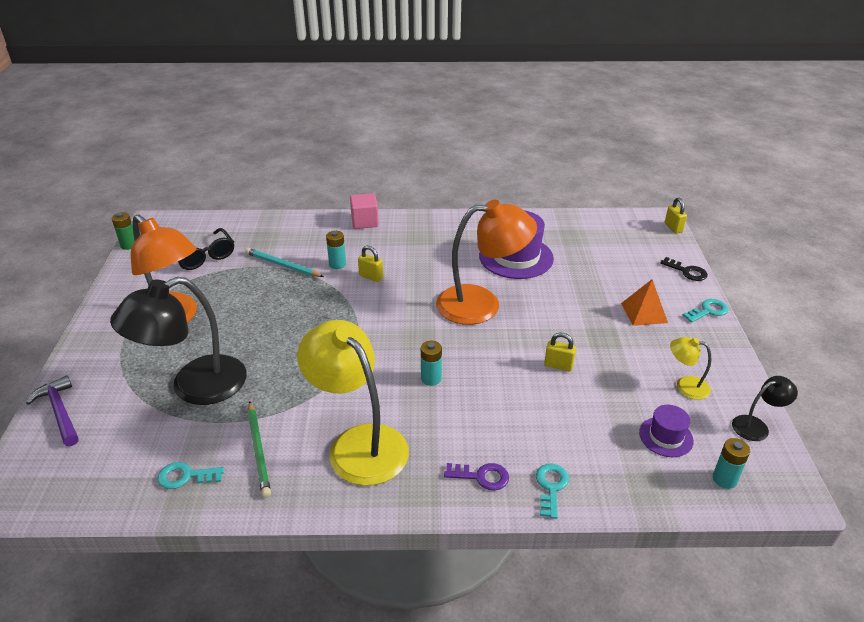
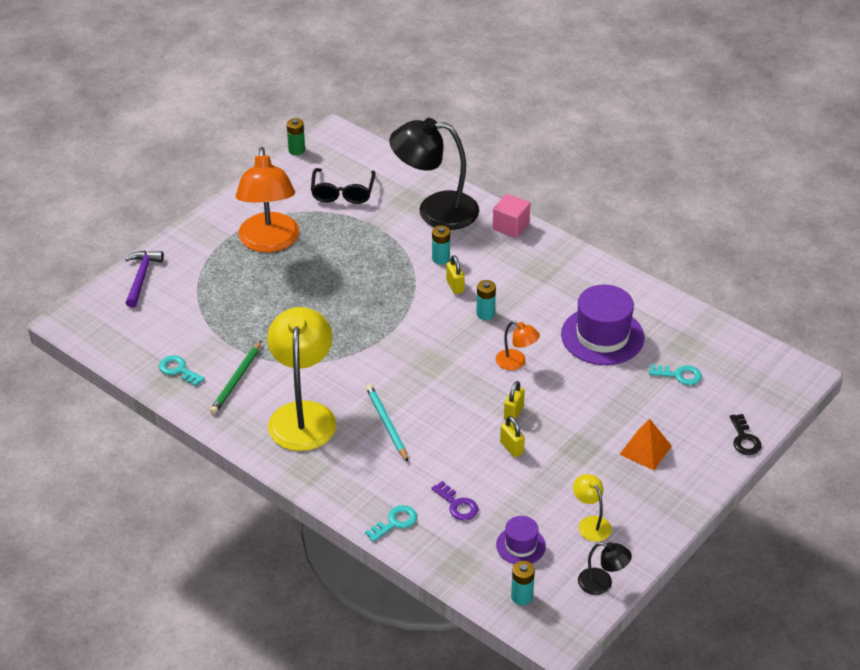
camera: 40 degrees right, 5 degrees up
black lamp [110,277,247,405] -> black lamp moved to [390,118,479,230]
turquoise pencil [245,248,324,277] -> turquoise pencil moved to [366,384,408,462]
turquoise battery [421,341,442,386] -> turquoise battery moved to [476,280,496,320]
orange lamp [436,200,537,325] -> orange lamp [496,321,540,370], size x0.46
purple key [444,463,509,491] -> purple key moved to [431,481,478,521]
yellow padlock [665,198,687,233] -> yellow padlock moved to [504,381,525,420]
turquoise key [682,299,728,323] -> turquoise key moved to [649,364,702,385]

